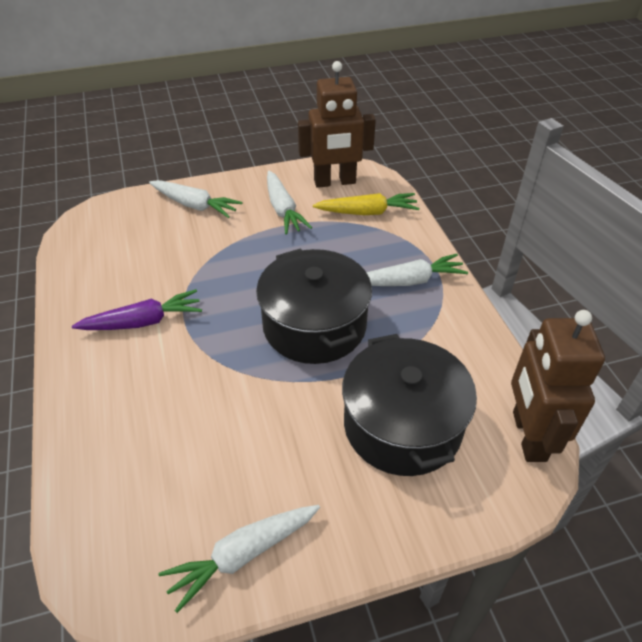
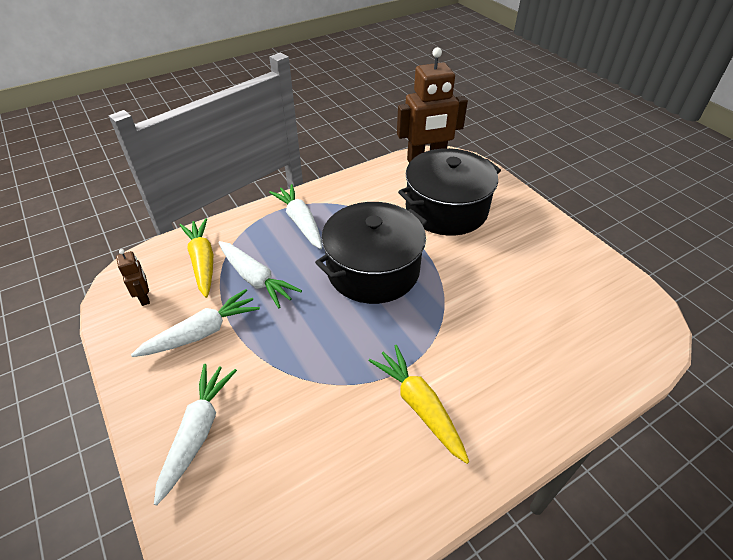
camera: 105 degrees left, 0 degrees up
purple carrot [72,289,202,330] -> yellow carrot [369,345,469,464]
white carrot [159,505,320,613] -> white carrot moved to [219,241,302,308]
brown robot [298,61,376,188] -> brown robot [116,249,150,306], size x0.45

